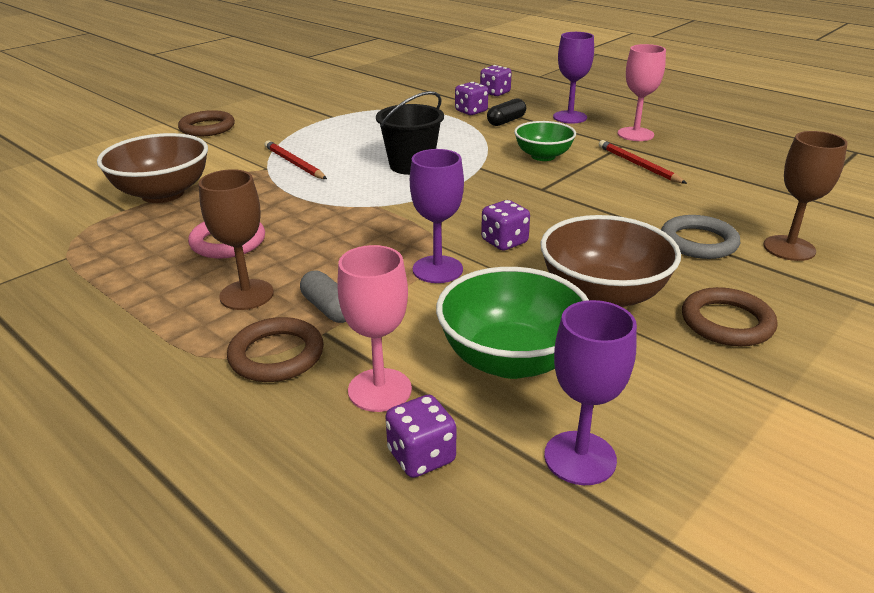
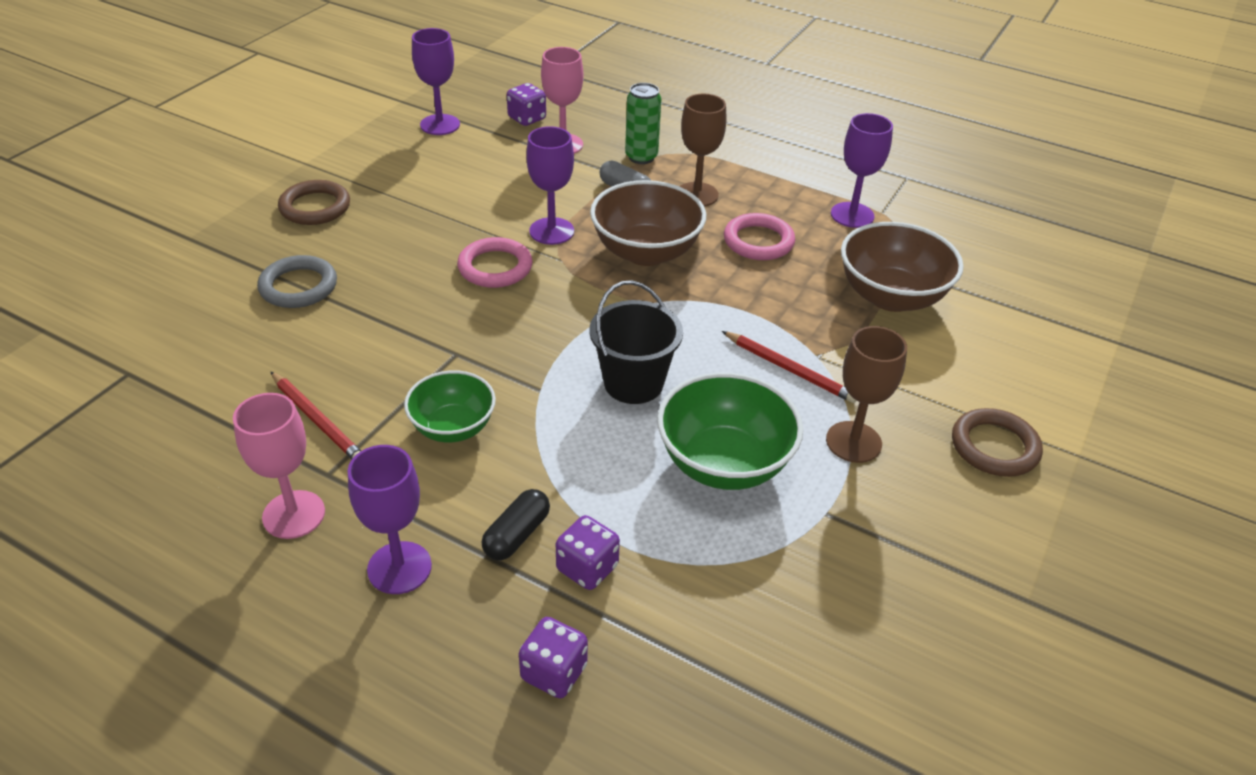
camera: 165 degrees right, 10 degrees up
brown ring [227,317,324,382] -> green can [625,83,661,164]
green bowl [436,267,589,379] -> green bowl moved to [657,373,803,490]
purple dice [481,200,530,251] -> pink ring [457,237,533,288]
brown bowl [541,215,681,307] -> brown bowl moved to [590,180,706,266]
brown goblet [763,131,848,261] -> brown goblet moved to [826,326,907,463]
none -> purple goblet [831,113,893,228]

